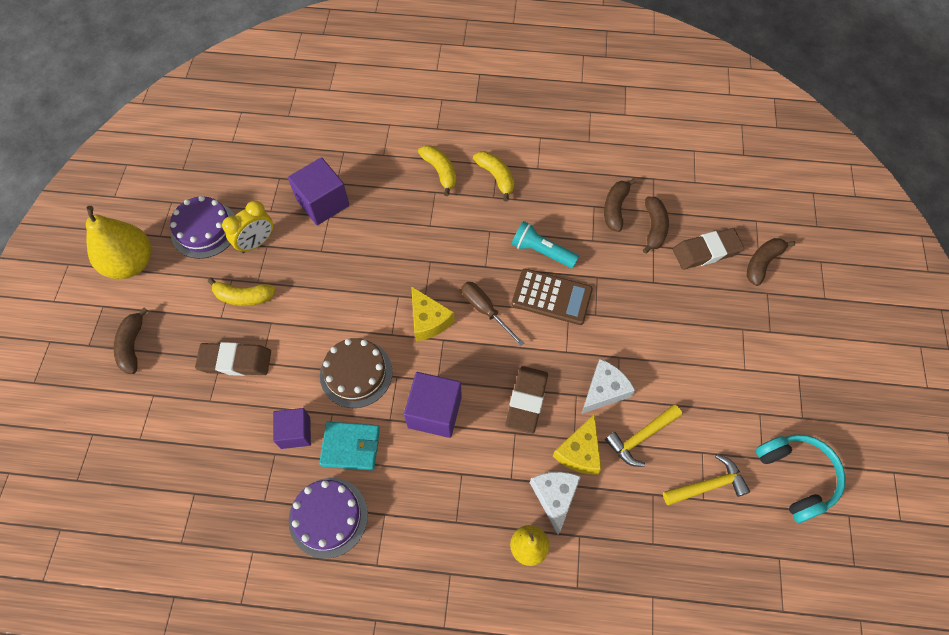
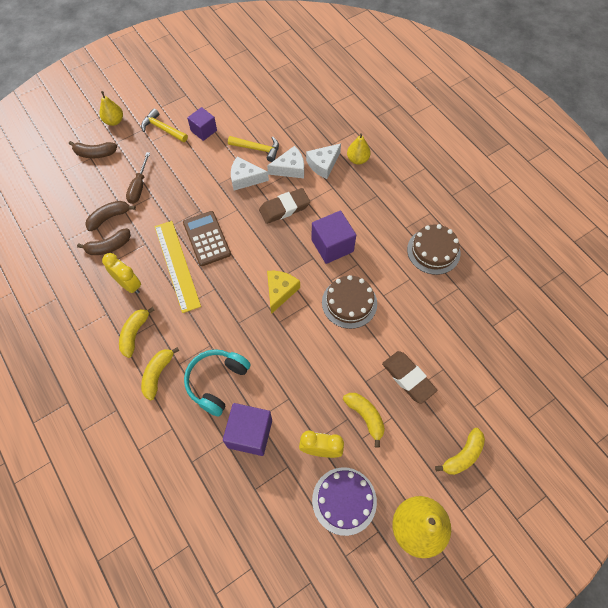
camera: 130 degrees left, 0 degrees up
brown banana [114,308,148,374] -> yellow banana [435,428,485,475]
purple cube [273,408,311,449] -> purple cube moved to [187,107,217,141]
purple cake [289,478,368,559] -> brown cake [407,224,460,275]
turquoise wallet [319,421,380,470] -> none
brown screwdriver [461,282,524,346] -> brown screwdriver moved to [126,152,150,204]
turquoise flashlight [512,221,579,268] -> yellow ruler [155,221,201,313]
yellow cheese [553,414,602,475] -> white cheese [267,146,304,178]
yellow hammer [663,454,750,505] -> yellow hammer moved to [141,109,188,142]
brown eraser [673,228,744,269] -> none
turquoise headphones [756,435,846,523] -> turquoise headphones moved to [184,349,251,417]
none -> yellow pear [100,91,123,126]
none -> yellow clock [102,253,141,294]

